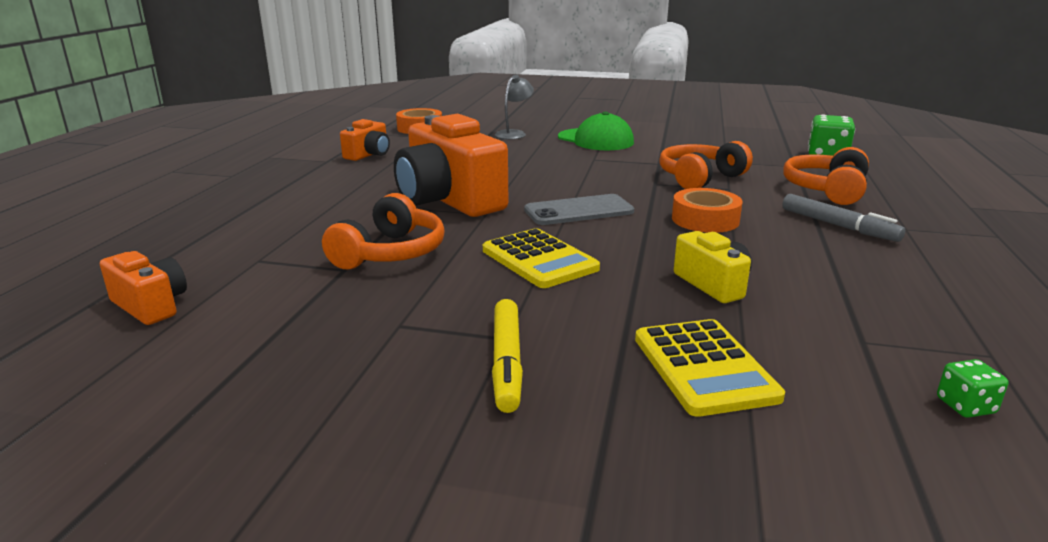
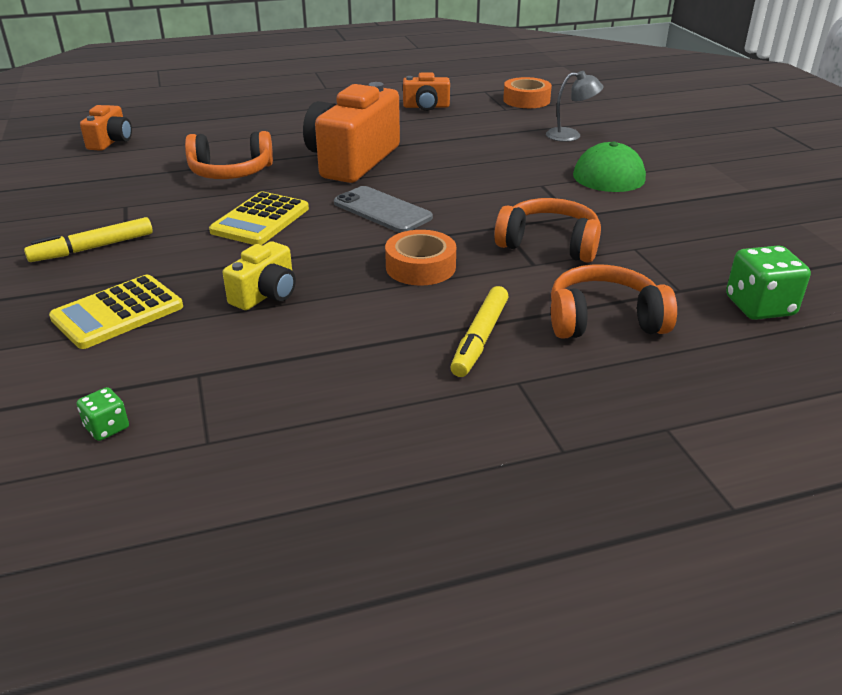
camera: 60 degrees right, 10 degrees up
grey marker [782,194,905,242] -> yellow marker [450,286,509,377]

